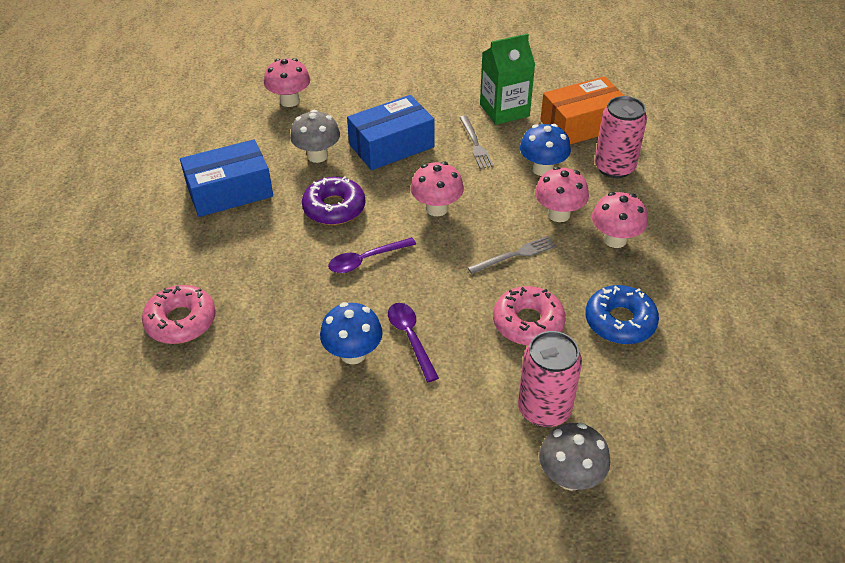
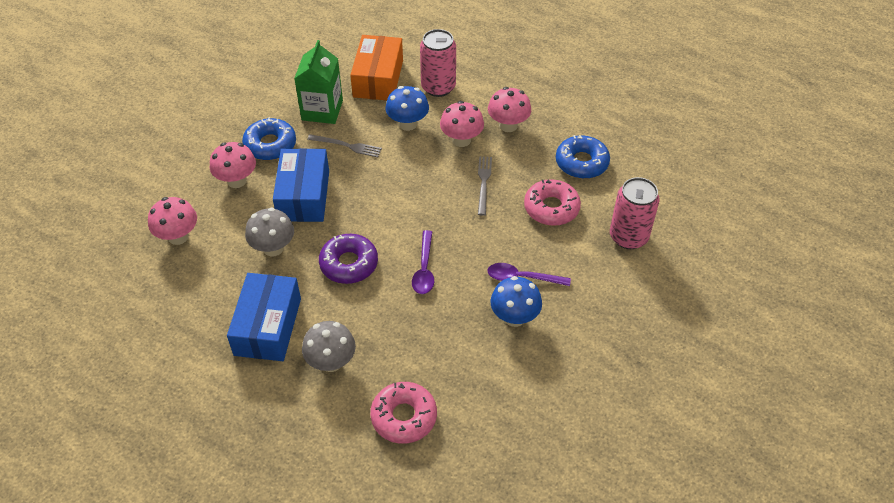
camera: 60 degrees left, 5 degrees up
pink mushroom [411,161,464,216] -> pink mushroom moved to [210,142,256,188]
grey mushroom [539,423,610,491] -> grey mushroom moved to [302,321,356,372]
none -> blue donut [242,117,296,160]

